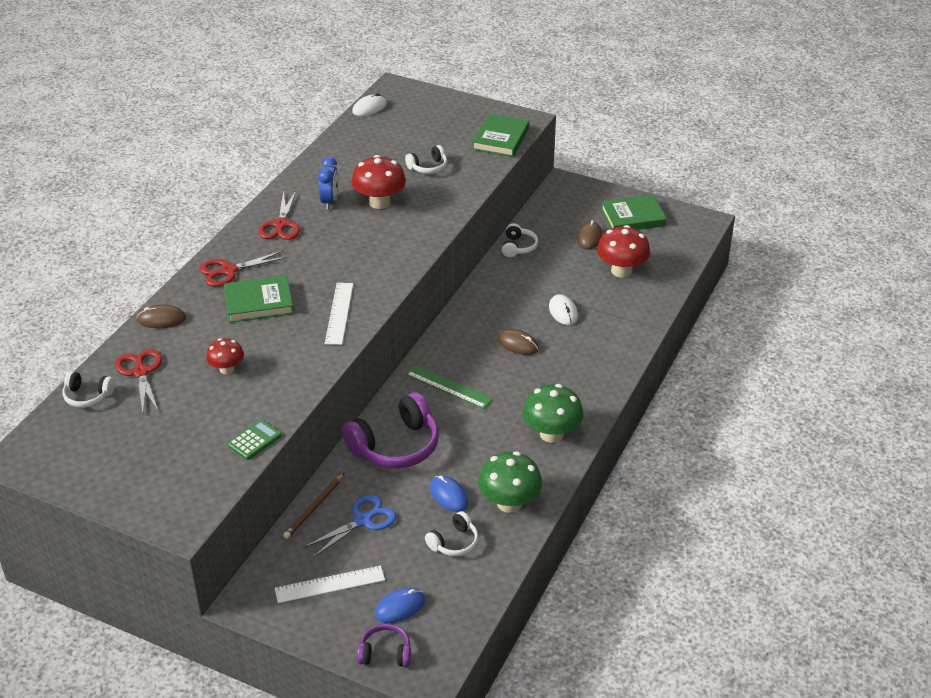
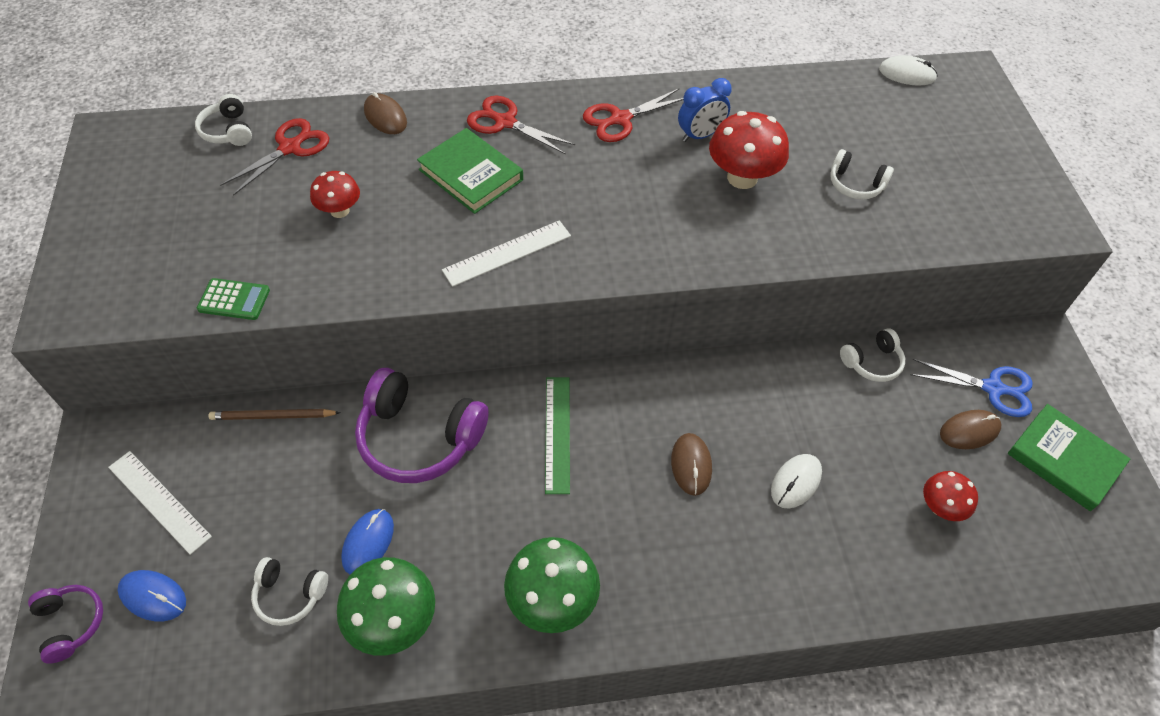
camera: 55 degrees right, 15 degrees up
blue scissors [304,495,397,558] -> blue scissors moved to [911,359,1033,417]
green book [472,114,529,157] -> none
red mushroom [597,225,650,278] -> red mushroom [923,471,978,521], size x0.60

